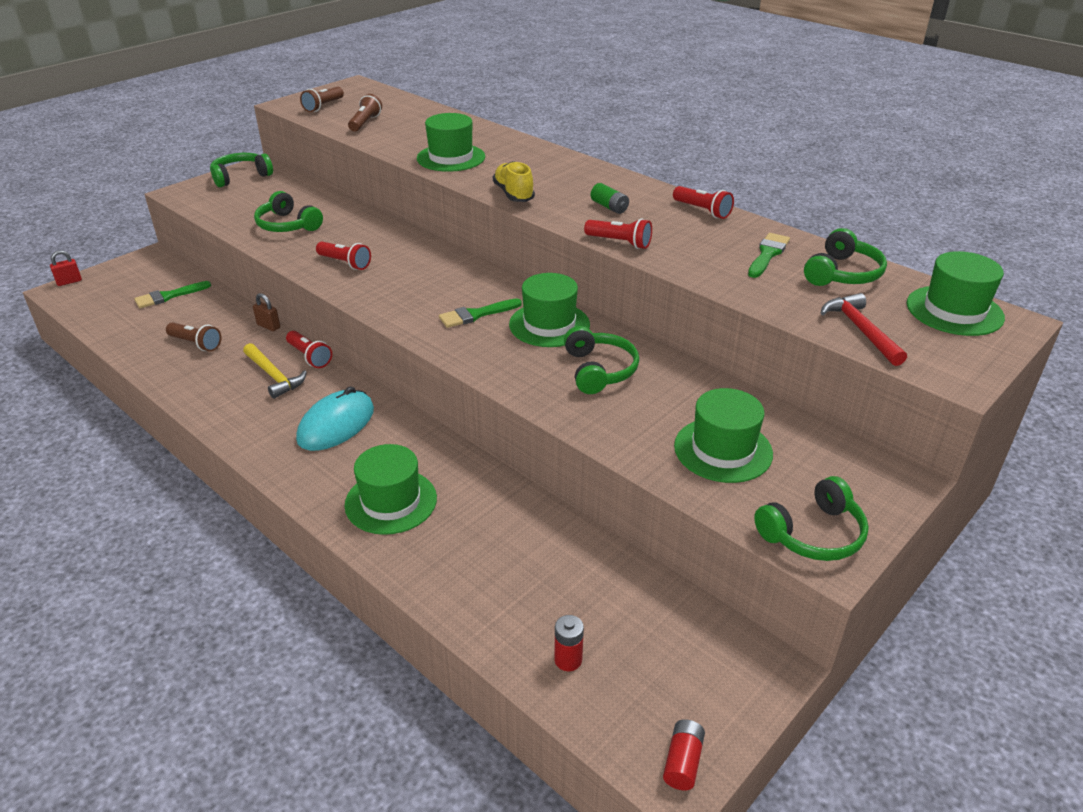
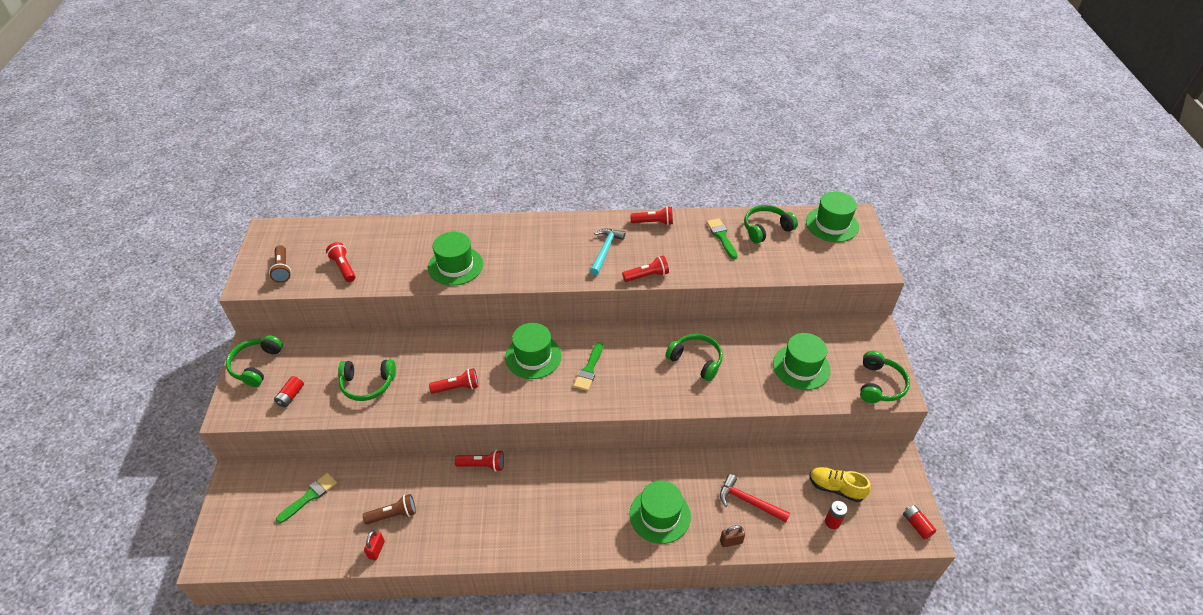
camera: 45 degrees left, 10 degrees up
red padlock [50,250,82,286] -> red padlock moved to [364,530,385,560]
green brush [134,281,211,308] -> green brush turned 150 degrees counterclockwise [276,473,337,523]
yellow hammer [243,343,307,399] -> none
brown padlock [253,293,280,331] -> brown padlock moved to [720,525,745,547]
turquoise mouse [296,386,374,451] -> none
brown flashlight [348,94,382,132] -> red flashlight [326,242,355,282]
yellow shoe [493,161,535,202] -> yellow shoe moved to [810,467,871,502]
green hat [509,273,590,347] -> green hat moved to [505,323,562,379]
green battery [591,183,629,214] -> turquoise hammer [590,229,625,275]
green headphones [804,228,887,286] -> green headphones turned 105 degrees counterclockwise [744,205,798,244]
red hammer [821,293,907,366] -> red hammer moved to [720,474,790,522]
none -> red battery [274,376,304,407]

